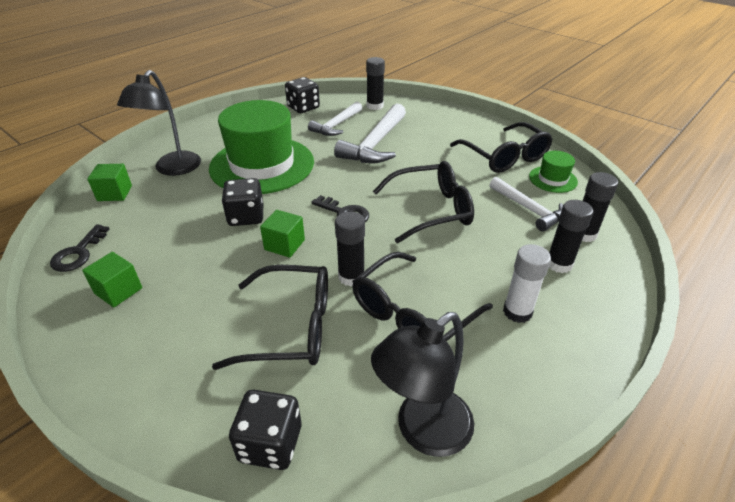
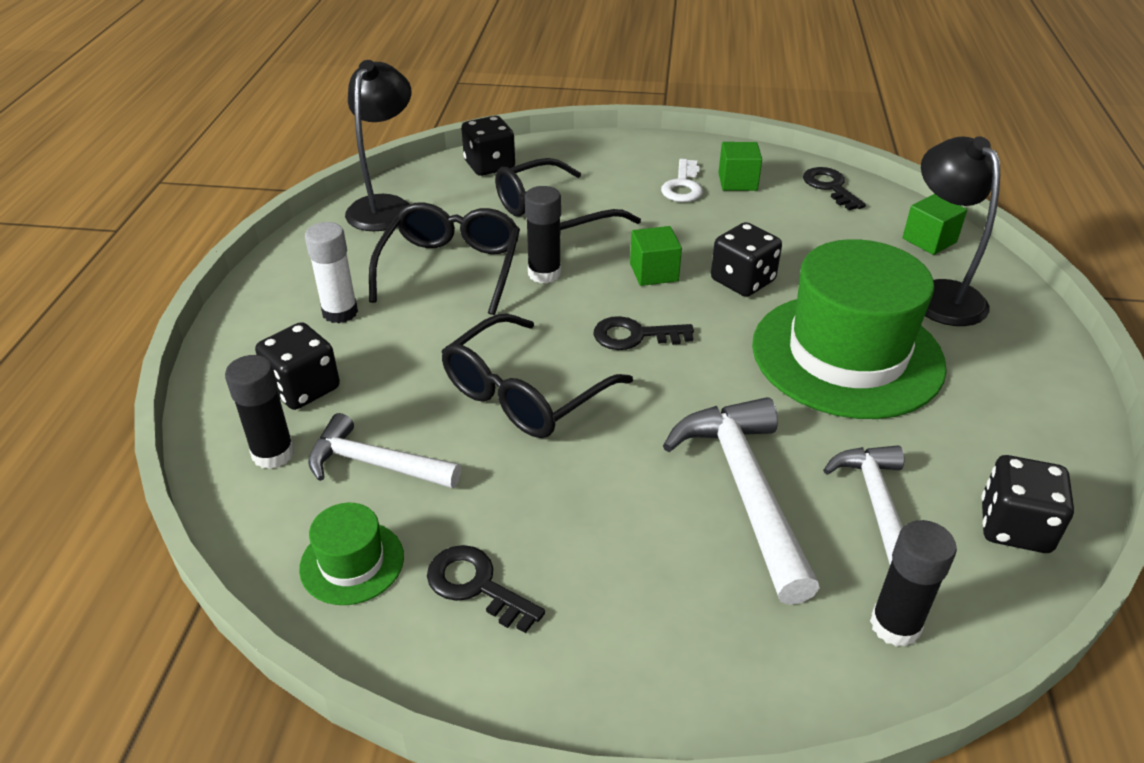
camera: 145 degrees right, 0 degrees up
black glasses [450,122,553,173] -> black key [427,545,545,633]
black glue stick [549,200,593,273] -> black dice [255,322,340,410]
none -> white key [661,159,703,202]

